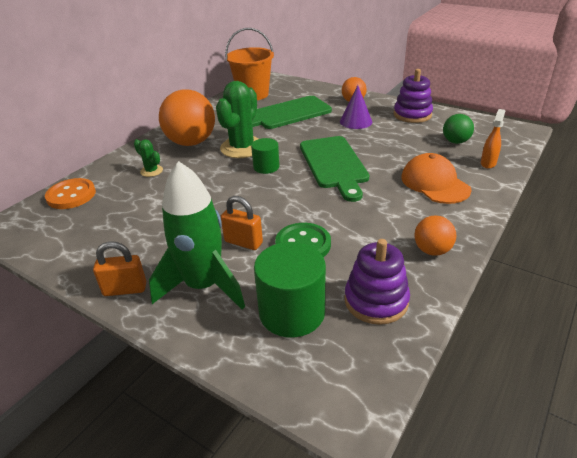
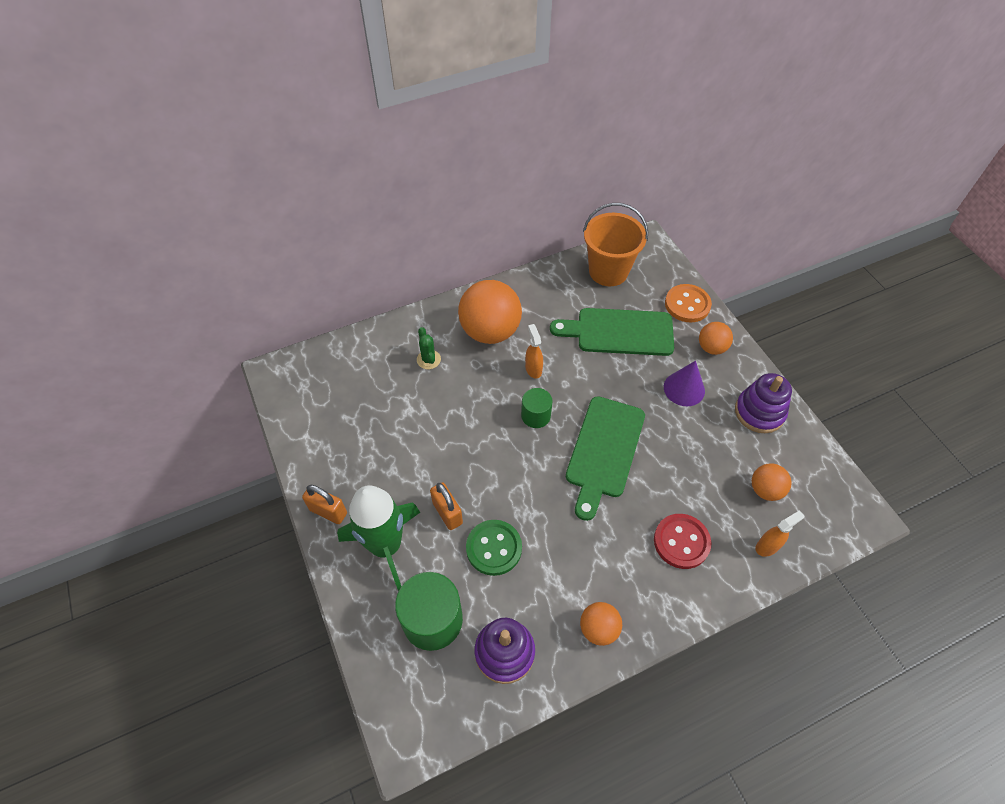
camera: 30 degrees right, 20 degrees up
orange button [45,178,96,209] -> orange button moved to [665,284,712,322]
green cactus [216,81,258,158] -> orange spray bottle [525,324,543,379]
orange cap [401,153,472,204] -> red button [654,514,711,569]
green ball [443,114,474,144] -> orange ball [752,463,791,501]

